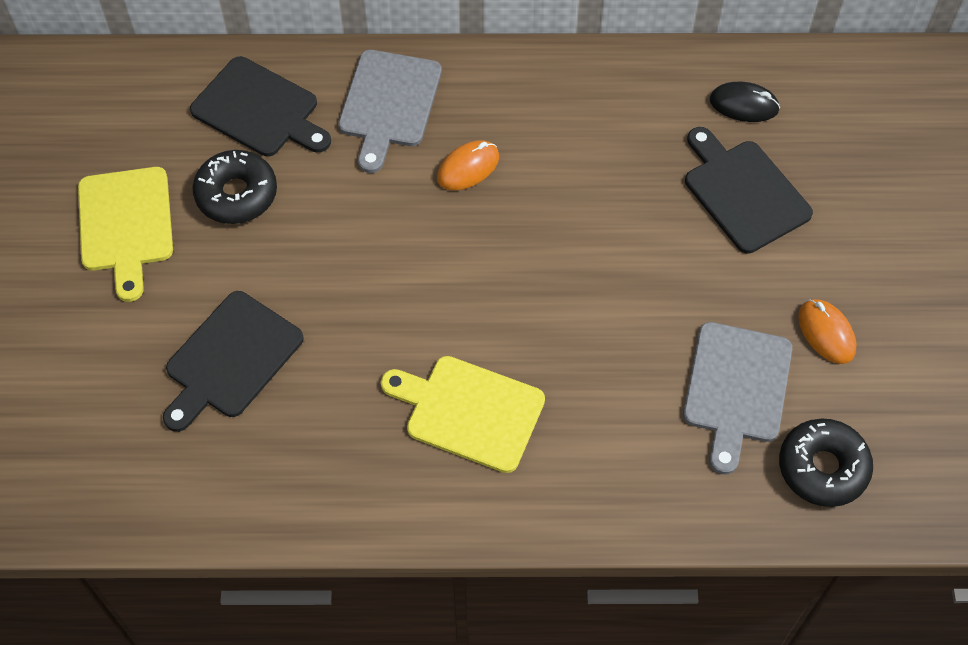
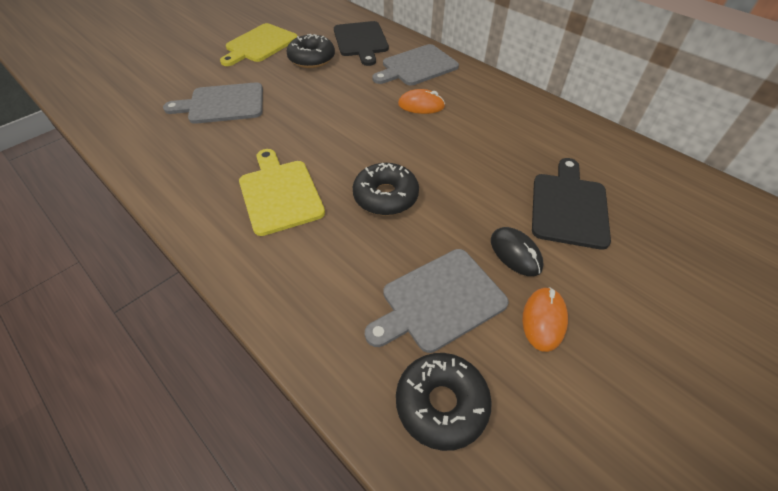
camera: 45 degrees right, 10 degrees down
black cutting board [163,291,304,432] -> grey cutting board [163,82,263,124]
black mouse [710,82,780,122] -> black mouse moved to [491,227,544,276]
none -> black donut [353,163,419,216]

